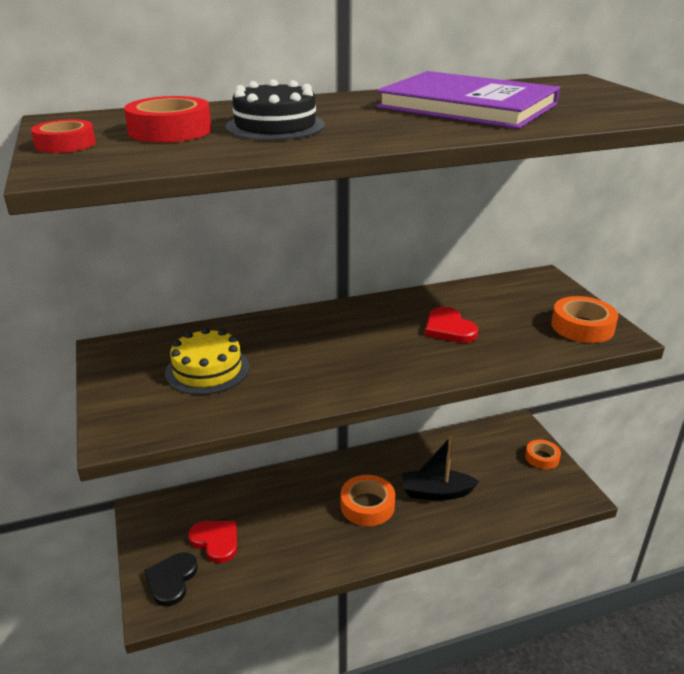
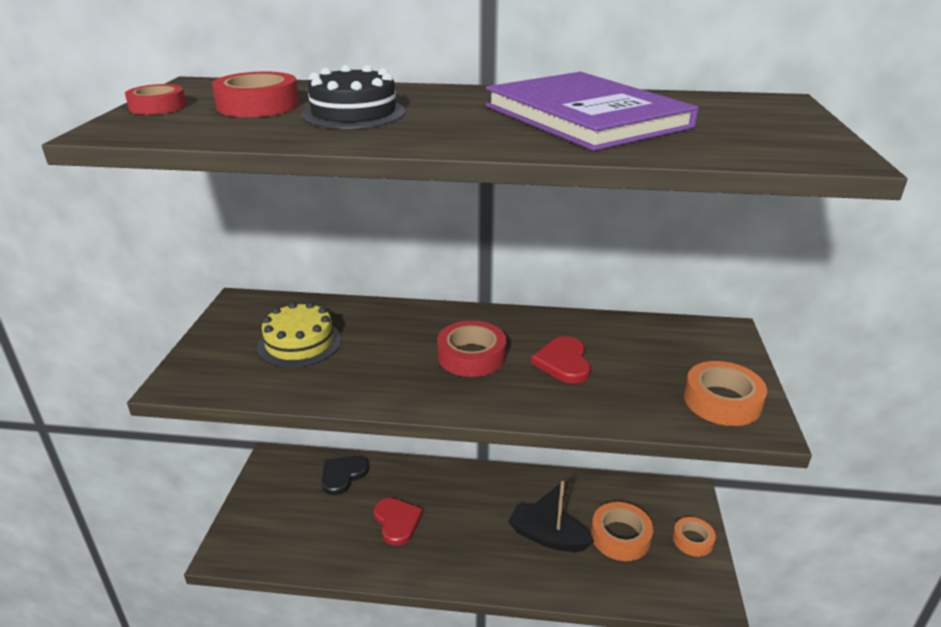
camera: 25 degrees right, 0 degrees up
black heart [144,552,198,606] -> black heart moved to [321,456,369,495]
red heart [188,521,237,563] -> red heart moved to [374,498,423,546]
orange tape [341,475,395,526] -> orange tape moved to [591,502,653,561]
none -> red tape [437,321,507,377]

